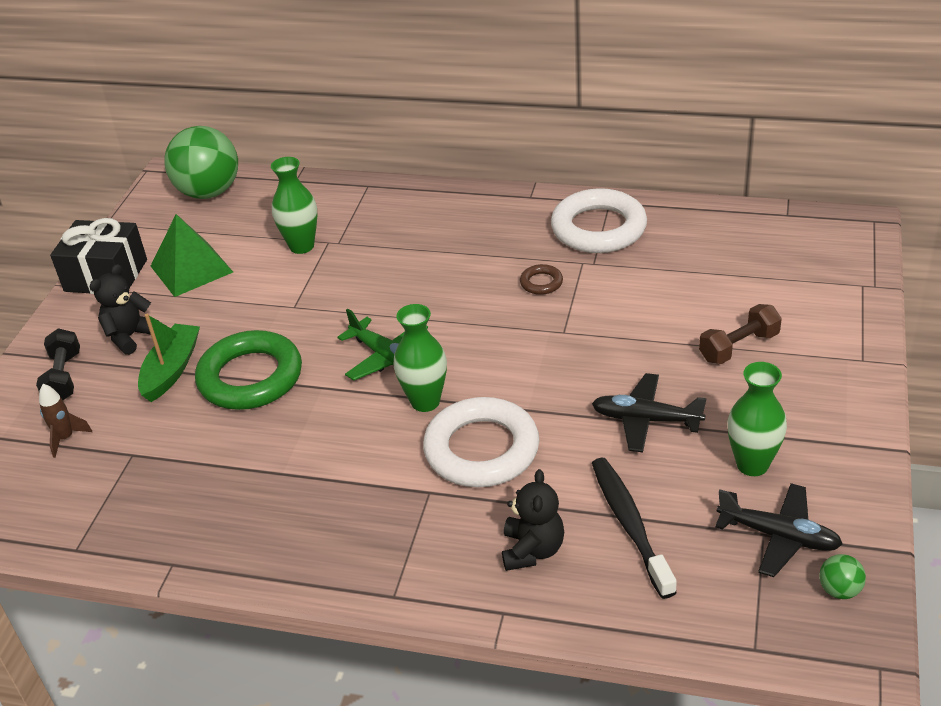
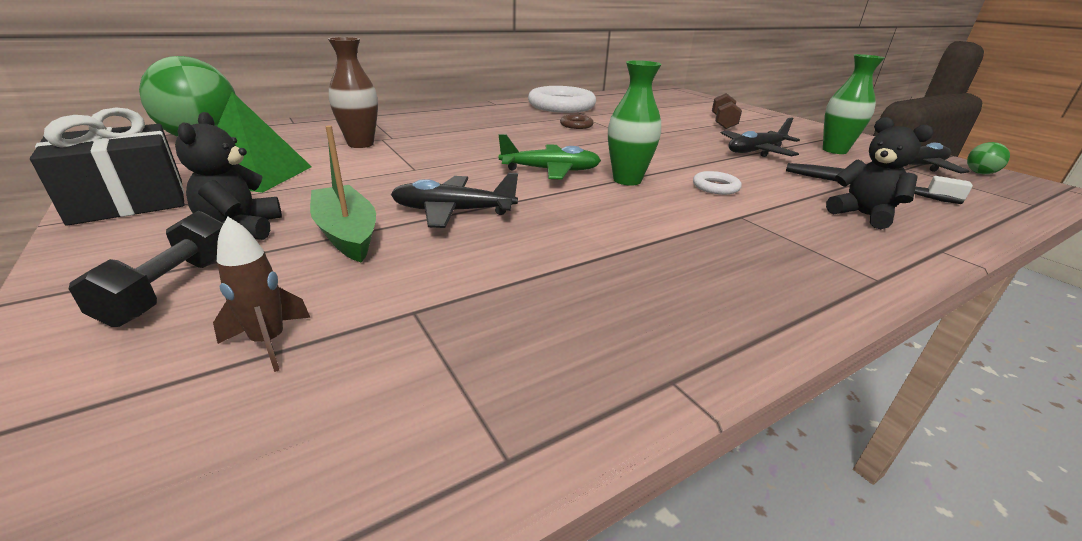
camera: 50 degrees left, 10 degrees down
black dumbbell [36,328,80,400] -> black dumbbell turned 60 degrees clockwise [69,211,224,327]
green ring [195,330,302,410] -> black plane [391,173,518,228]
green vase [271,157,318,254] -> brown vase [328,37,378,148]
white ring [423,397,539,487] -> white ring [693,171,741,195], size x0.43

